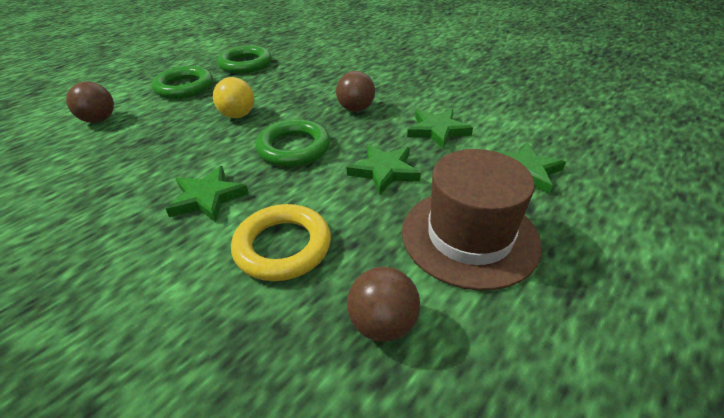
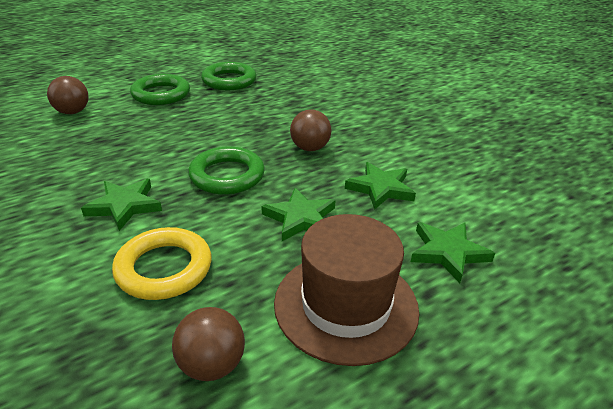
camera: 15 degrees right, 5 degrees down
yellow ball [213,77,254,118] -> none

